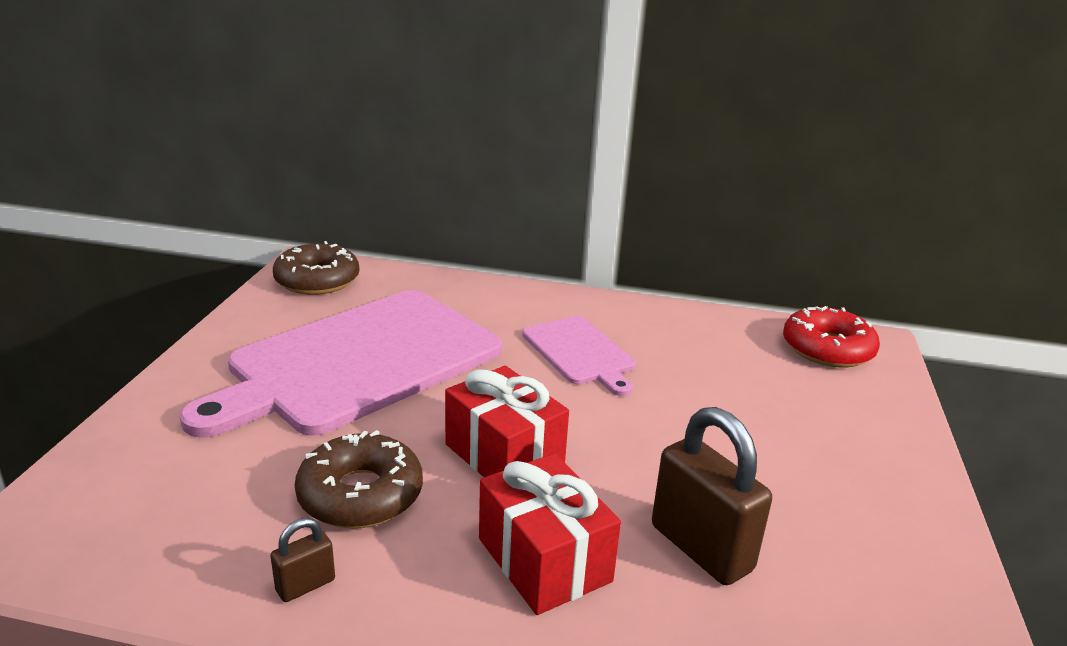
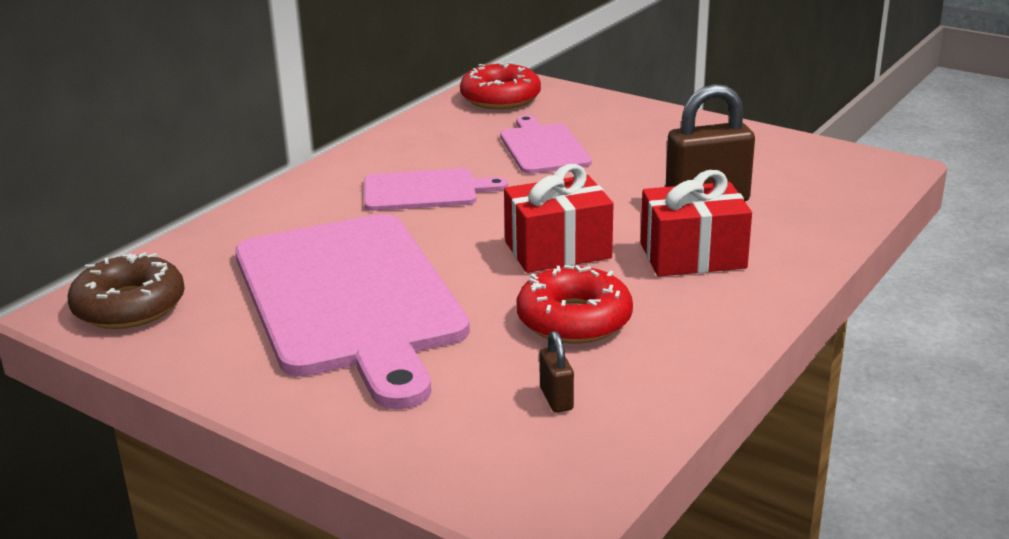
camera: 65 degrees left, 0 degrees up
brown padlock [270,518,335,602] -> brown padlock moved to [539,331,574,413]
brown donut [295,430,423,528] -> red donut [516,265,633,343]
none -> pink cutting board [500,115,592,174]

